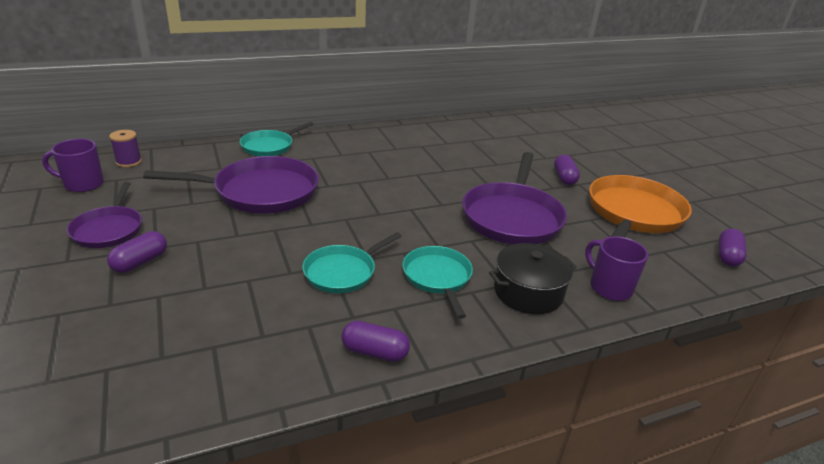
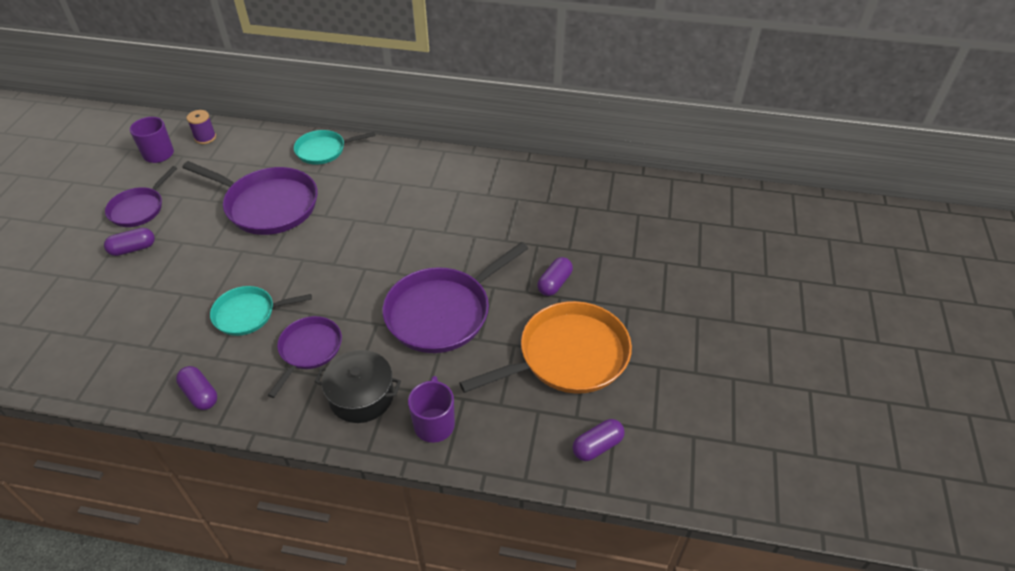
camera: 35 degrees right, 15 degrees up
turquoise pan [402,246,473,319] -> purple pan [268,316,342,398]

